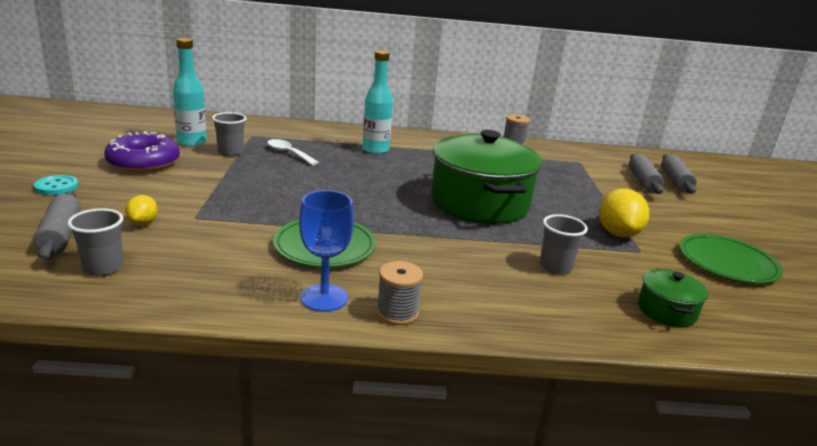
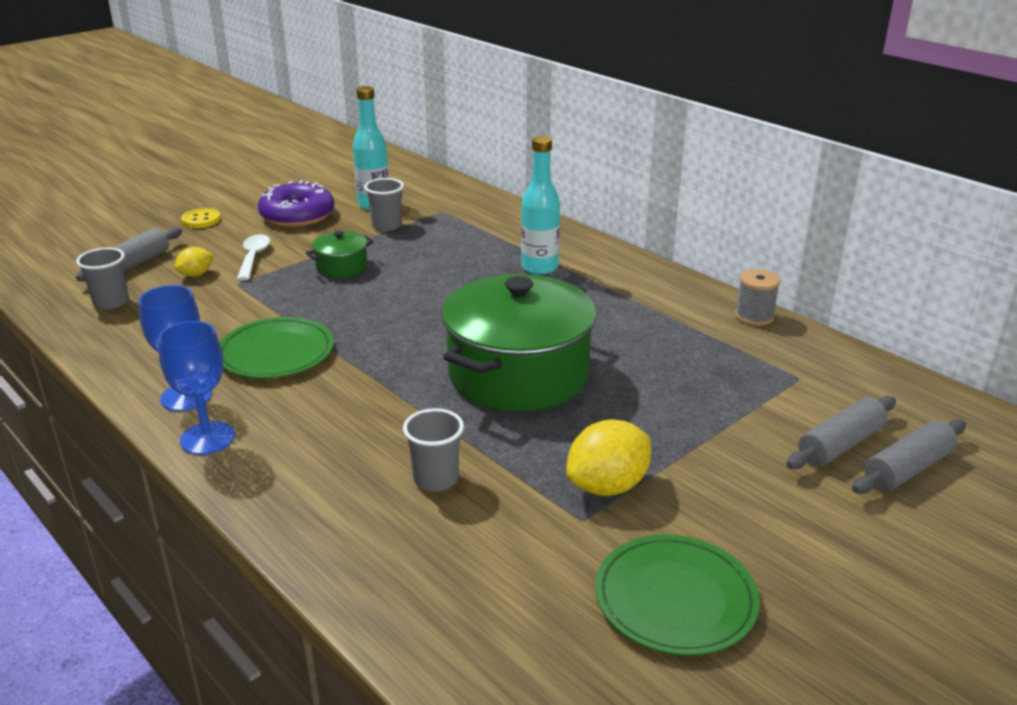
camera: 50 degrees right, 5 degrees up
turquoise button [34,175,78,195] -> yellow button [181,208,221,228]
white spoon [267,139,319,165] -> white spoon moved to [237,234,270,280]
grey spool [376,261,423,325] -> blue goblet [158,321,235,455]
green pot [638,268,708,327] -> green pot moved to [306,231,374,278]

